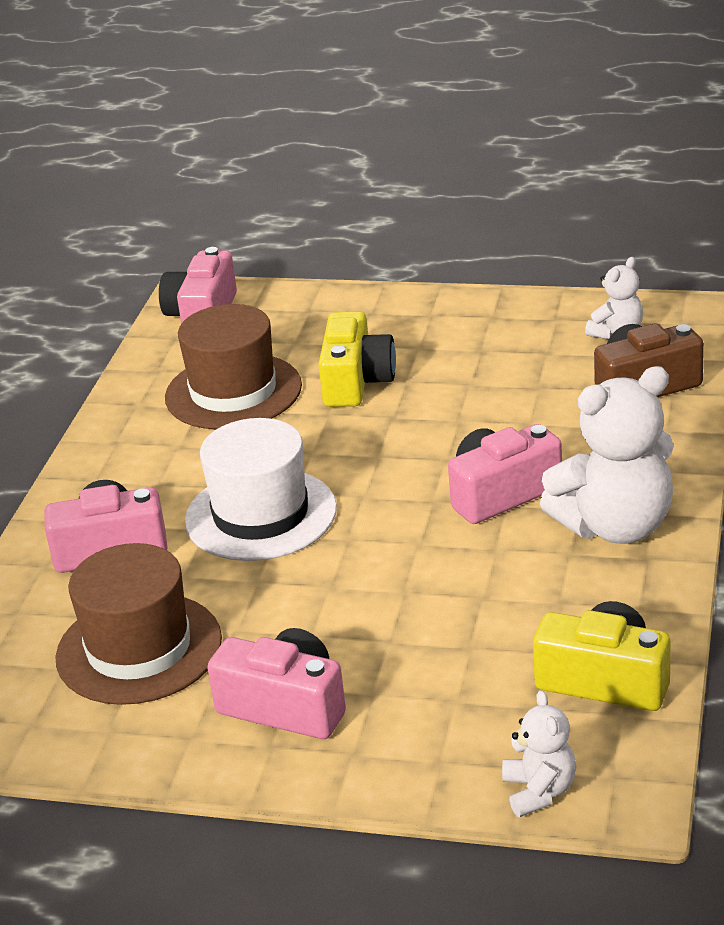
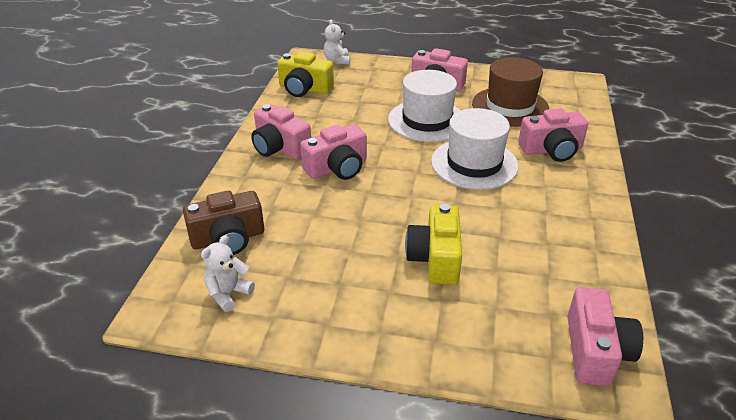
camera: 175 degrees right, 5 degrees up
brown hat [165,304,302,429] -> none
white teddy bear [540,366,674,544] -> pink camera [251,104,311,160]
none -> white hat [388,70,461,142]

